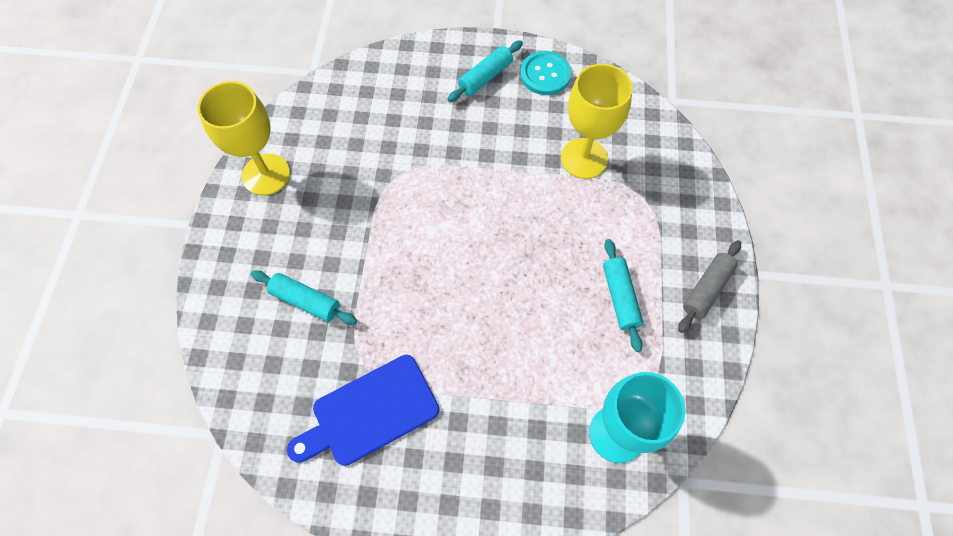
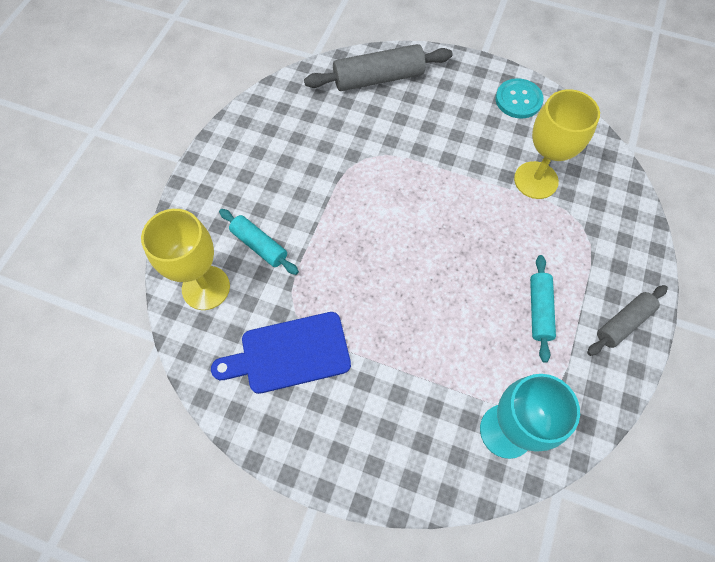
camera: 15 degrees right, 0 degrees up
yellow goblet [198,81,290,195] -> yellow goblet moved to [141,209,230,310]
turquoise rolling pin [447,40,523,102] -> none
none -> grey rolling pin [304,44,452,91]

